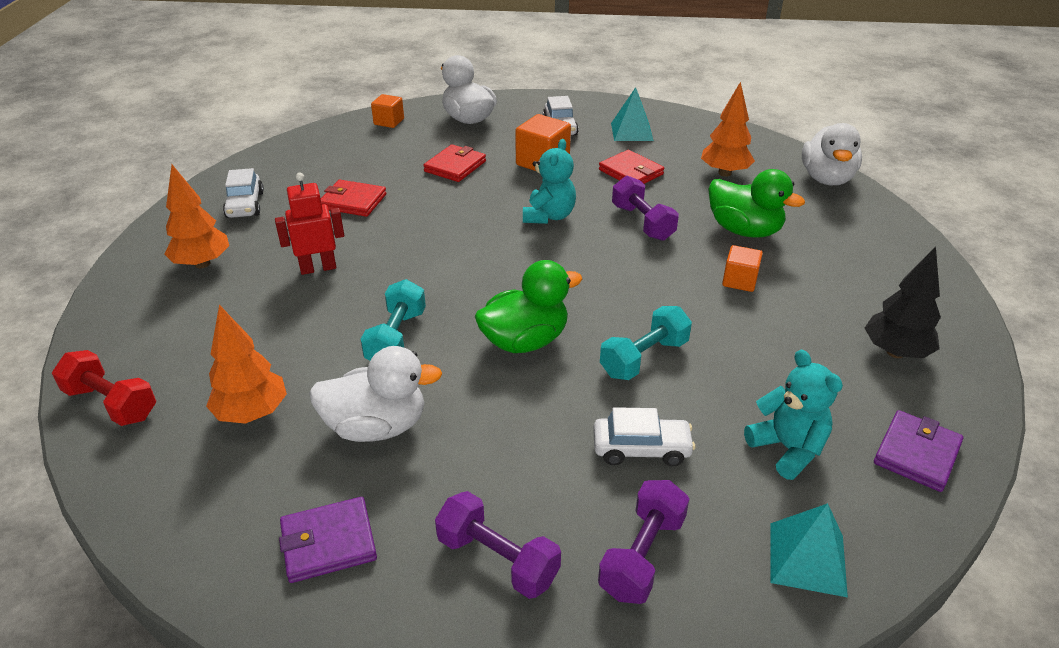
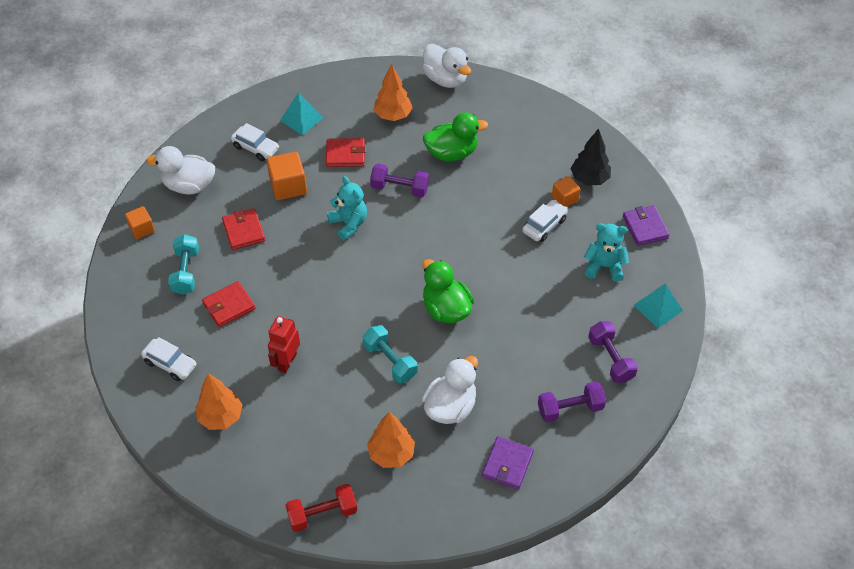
camera: 50 degrees left, 15 degrees up
green duck [475,260,582,353] -> green duck turned 45 degrees counterclockwise [422,259,474,323]
white car [593,407,695,466] -> white car moved to [522,200,568,242]
turquoise dumbbell [600,306,692,380] -> turquoise dumbbell moved to [168,234,199,295]
orange cube [722,245,763,292] -> orange cube moved to [552,176,581,207]

